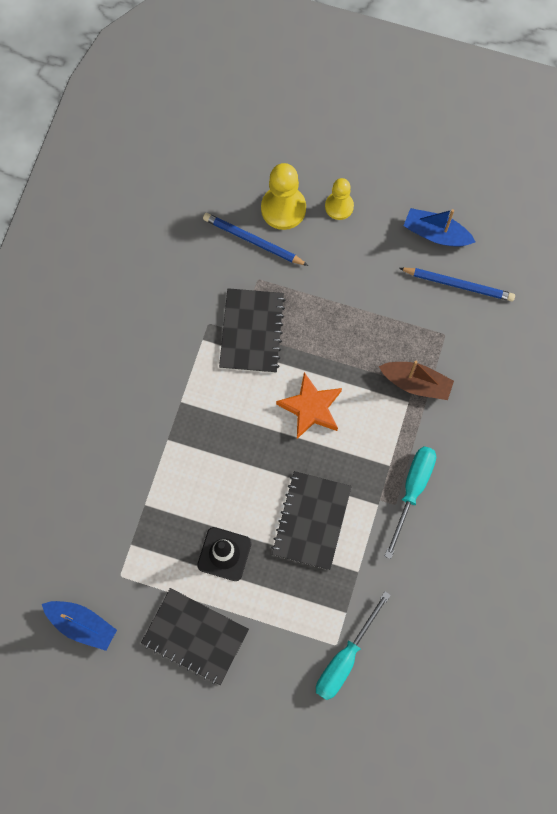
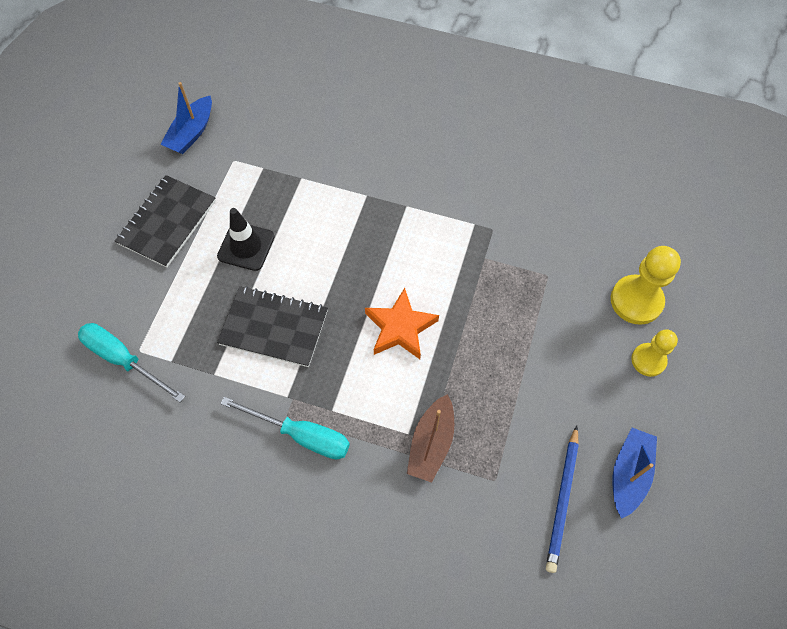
camera: 90 degrees right, 10 degrees down
blue pencil [203,213,308,266] -> none
black notebook [219,288,286,373] -> none

